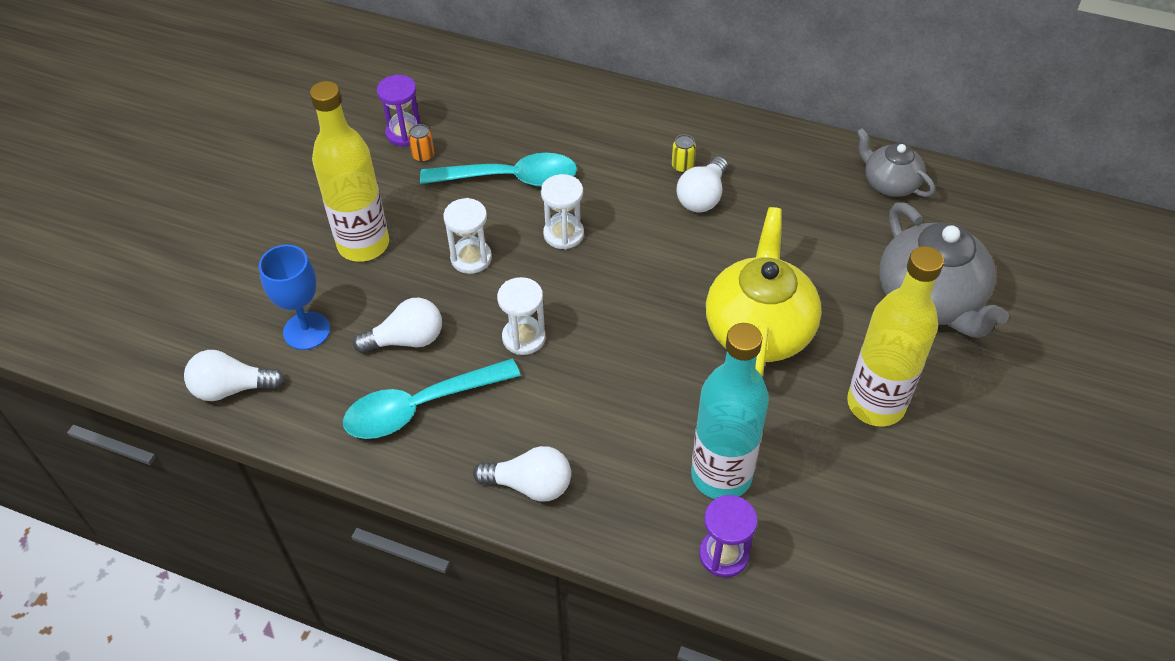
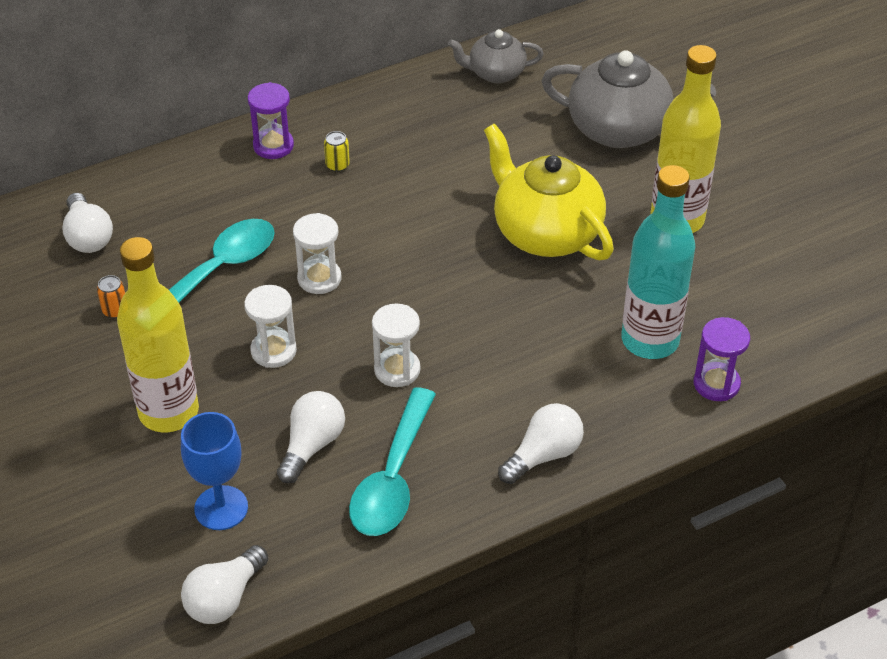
camera: 50 degrees left, 5 degrees down
purple hourglass [377,75,422,147] -> purple hourglass moved to [248,82,294,159]
white light bulb [676,156,728,213] -> white light bulb moved to [62,193,113,253]

